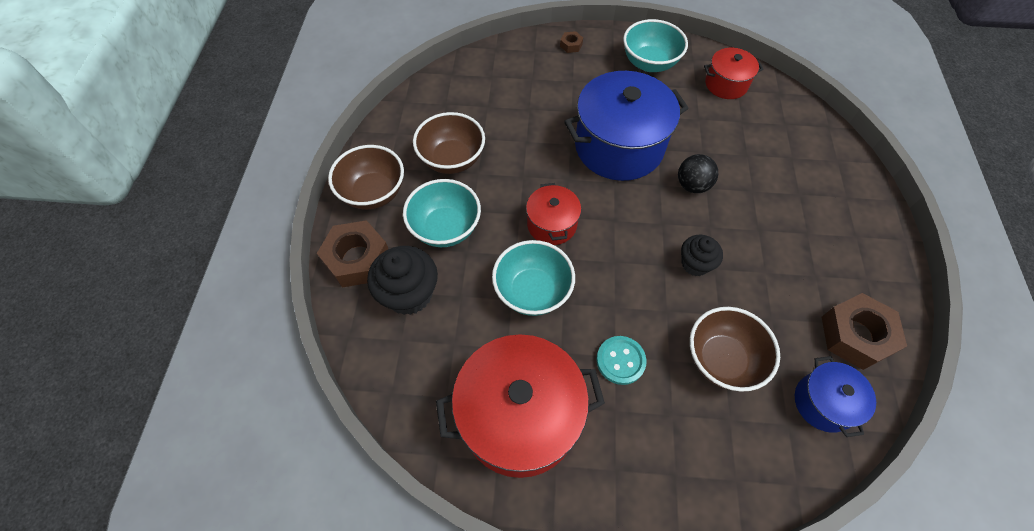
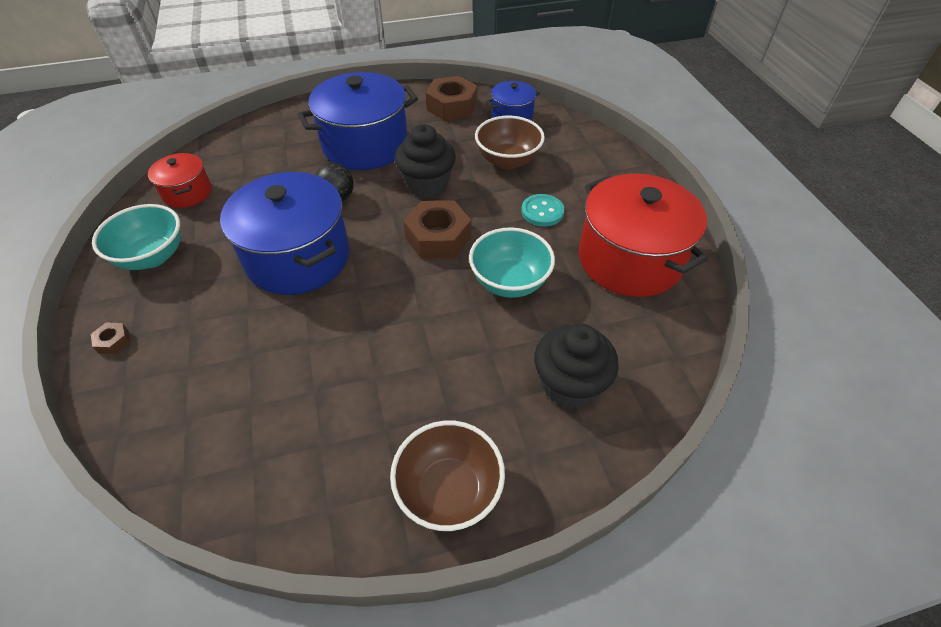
camera: 110 degrees left, 10 degrees down
brown nut [317,220,388,288] -> brown nut moved to [403,200,471,259]
turquoise bowl [403,179,481,247] -> none
brown bowl [413,112,485,174] -> none
red pot [526,183,581,245] -> none
black cupcake [681,235,723,276] -> black cupcake [395,124,456,198], size x1.60
none -> blue pot [298,72,418,170]

